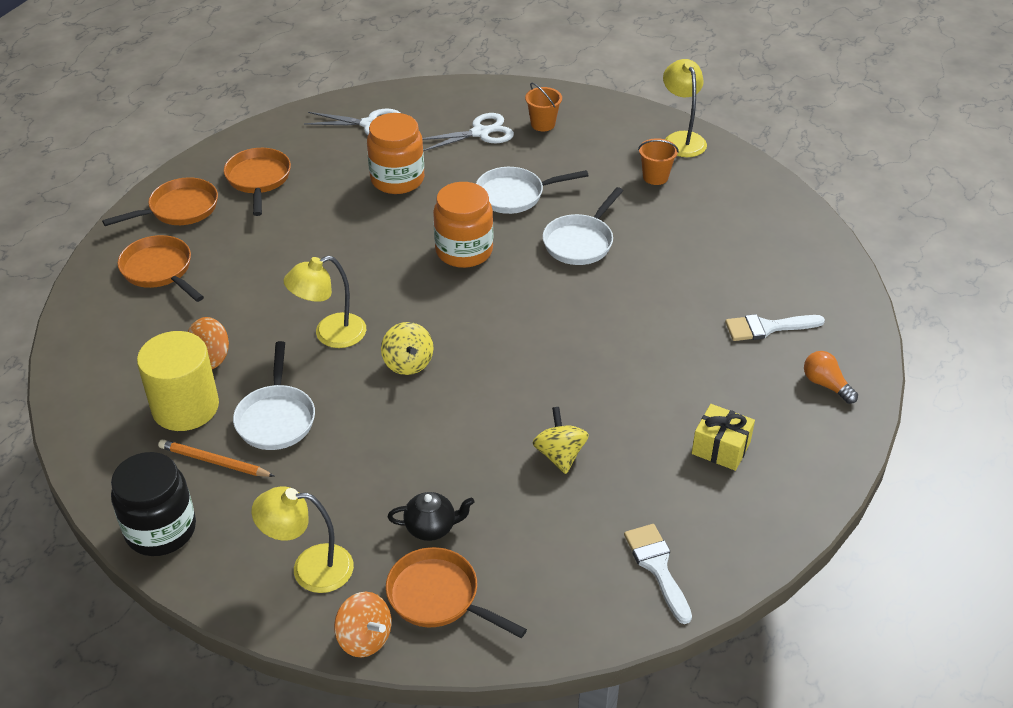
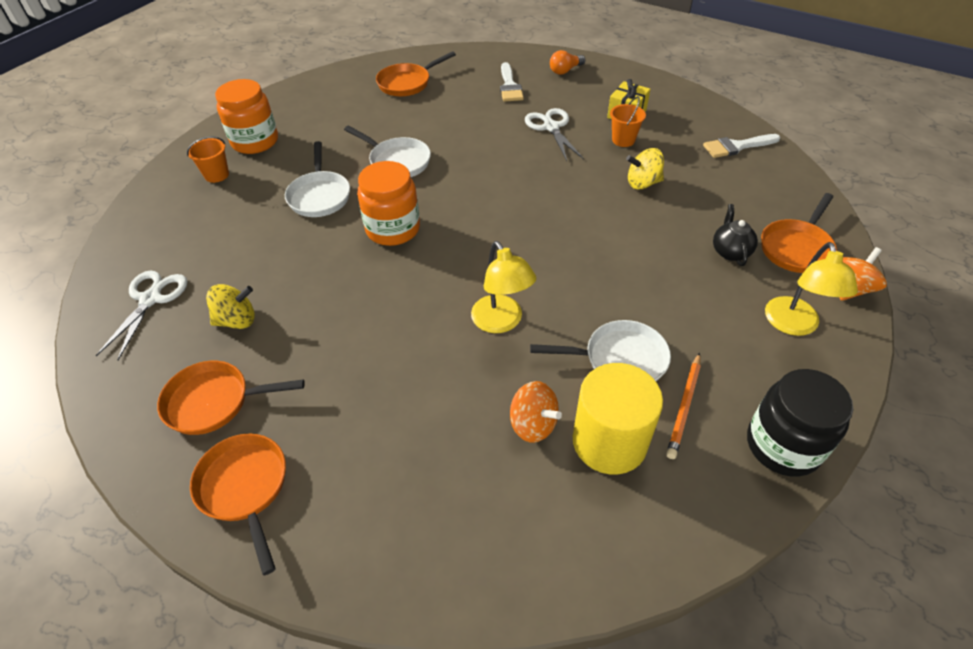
camera: 85 degrees left, 5 degrees up
orange pan [118,235,204,302] -> orange pan moved to [376,51,456,97]
orange jar [367,113,424,194] -> orange jar moved to [215,79,278,154]
yellow spinning top [381,322,433,375] -> yellow spinning top moved to [206,284,255,329]
white scissors [422,113,514,151] -> white scissors moved to [525,108,583,161]
orange bucket [638,138,679,185] -> orange bucket moved to [610,96,646,147]
yellow lamp [663,59,707,157] -> none

